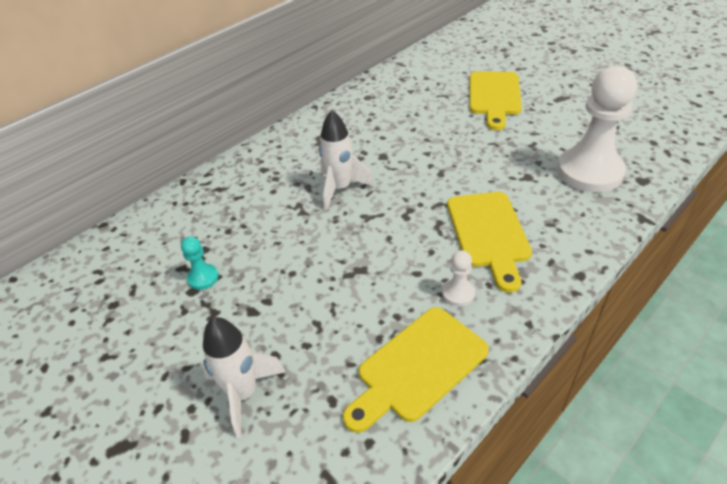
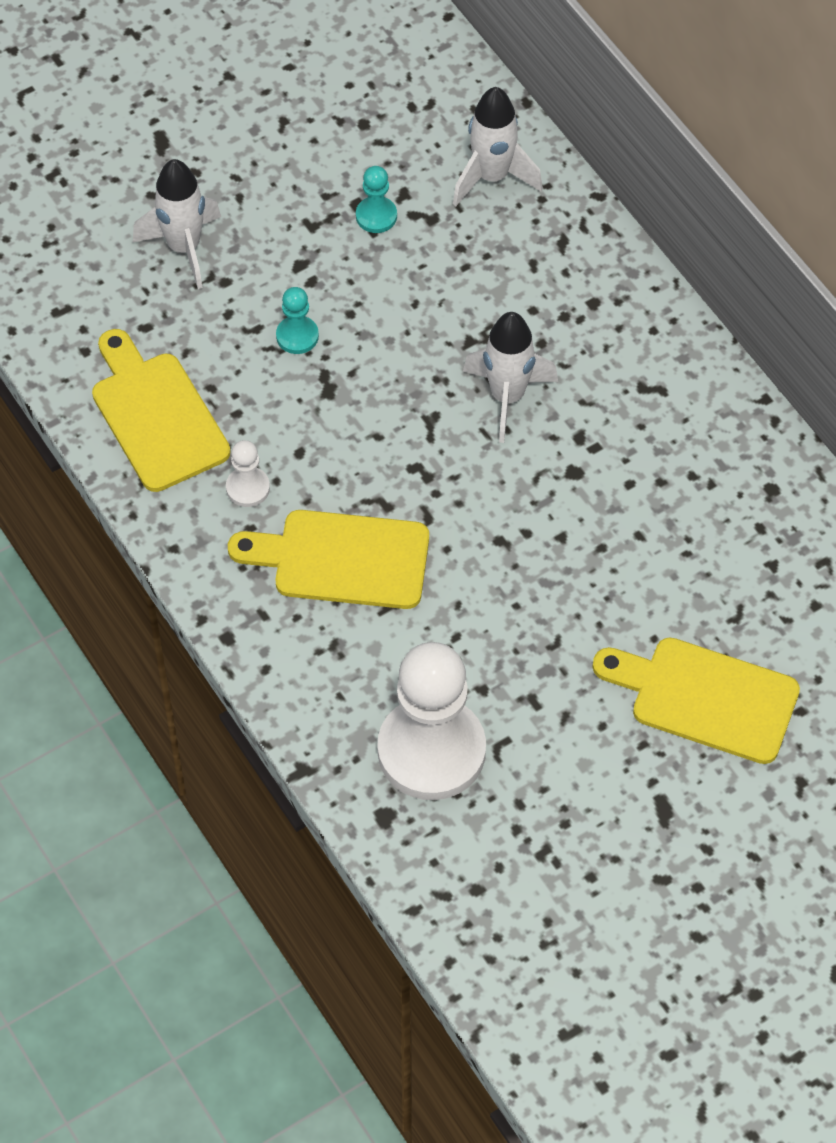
camera: 100 degrees right, 15 degrees up
none -> turquoise pawn [276,287,319,354]
none -> white rocket [453,87,543,206]

